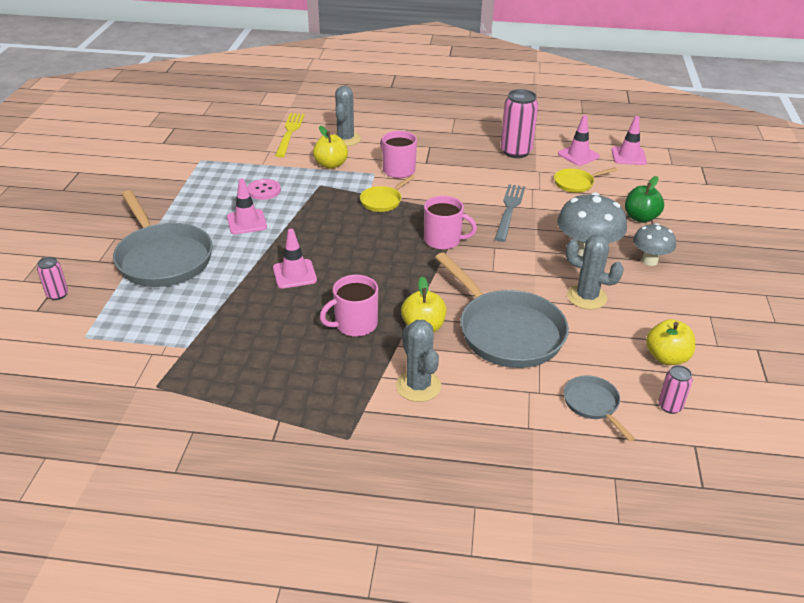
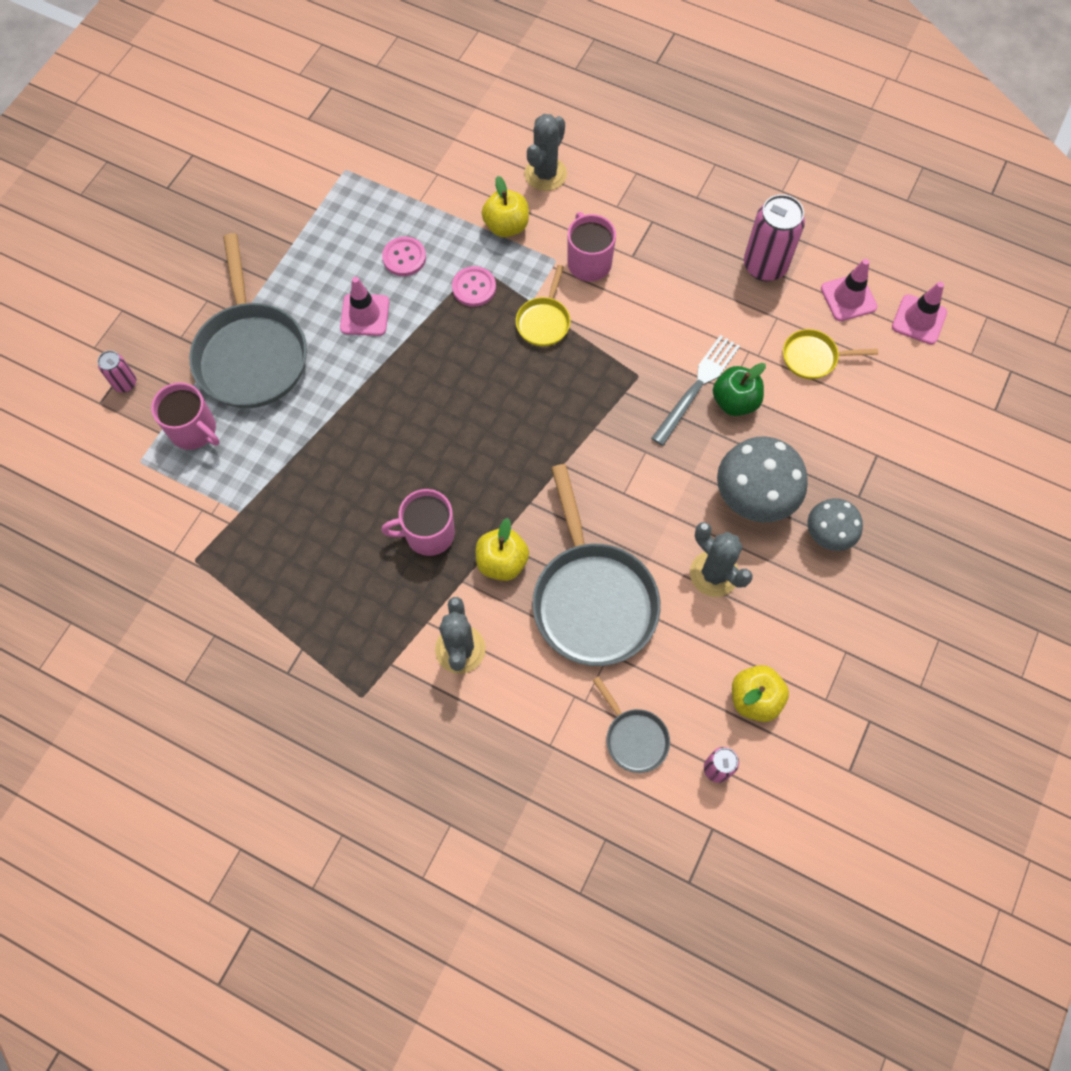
camera: 20 degrees right, 30 degrees up
pink traffic cone [273,229,317,288] -> none
yellow fork [275,113,305,157] -> none
yellow pan [360,175,415,212] -> yellow pan turned 45 degrees counterclockwise [516,265,570,346]
pink mug [424,196,477,250] -> pink mug moved to [151,382,219,450]
grey pan [563,375,635,441] -> grey pan turned 150 degrees clockwise [592,676,670,773]
green apple [625,176,664,223] -> green apple moved to [713,363,766,416]
none -> pink button [452,266,496,307]

